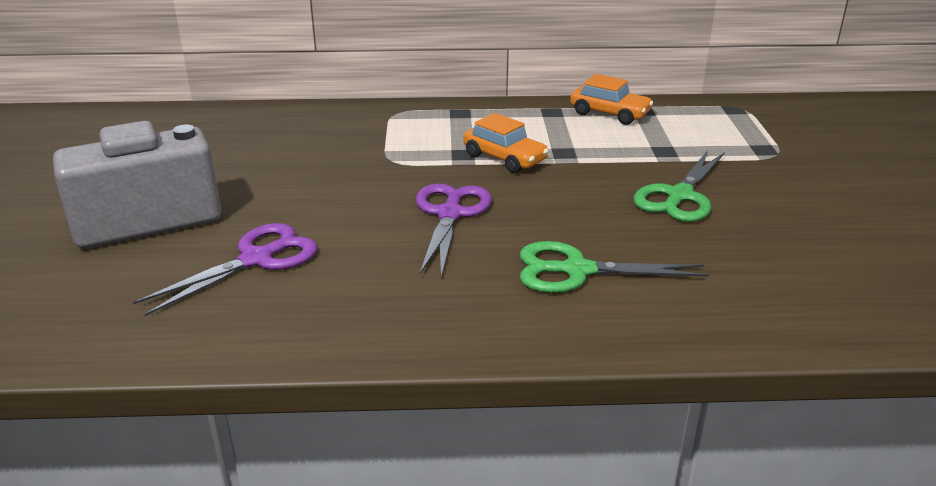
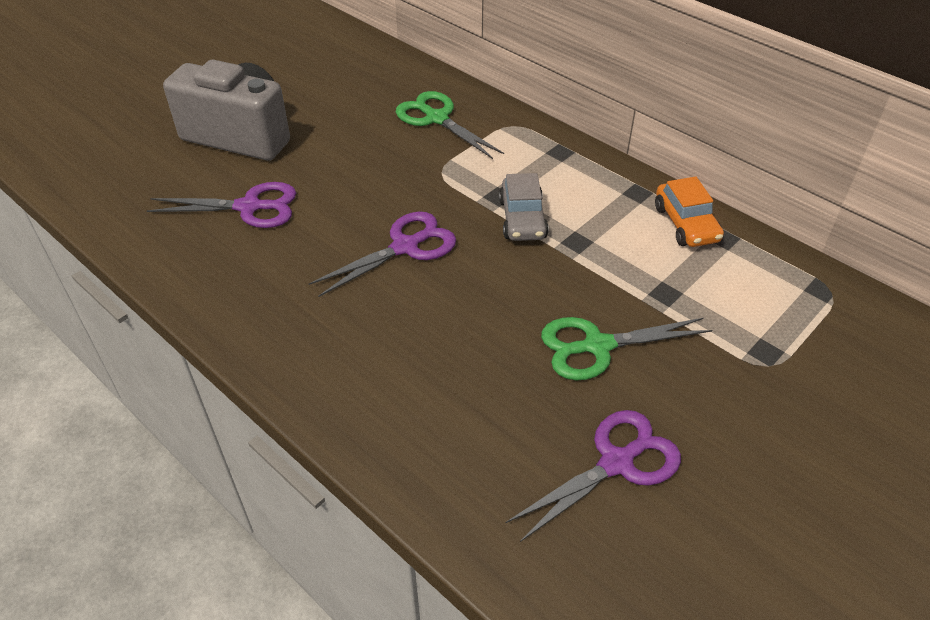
camera: 45 degrees right, 15 degrees up
orange car [463,113,549,173] -> grey car [499,173,549,241]
green scissors [520,241,709,293] -> green scissors moved to [396,91,504,159]
none -> purple scissors [506,410,681,542]

